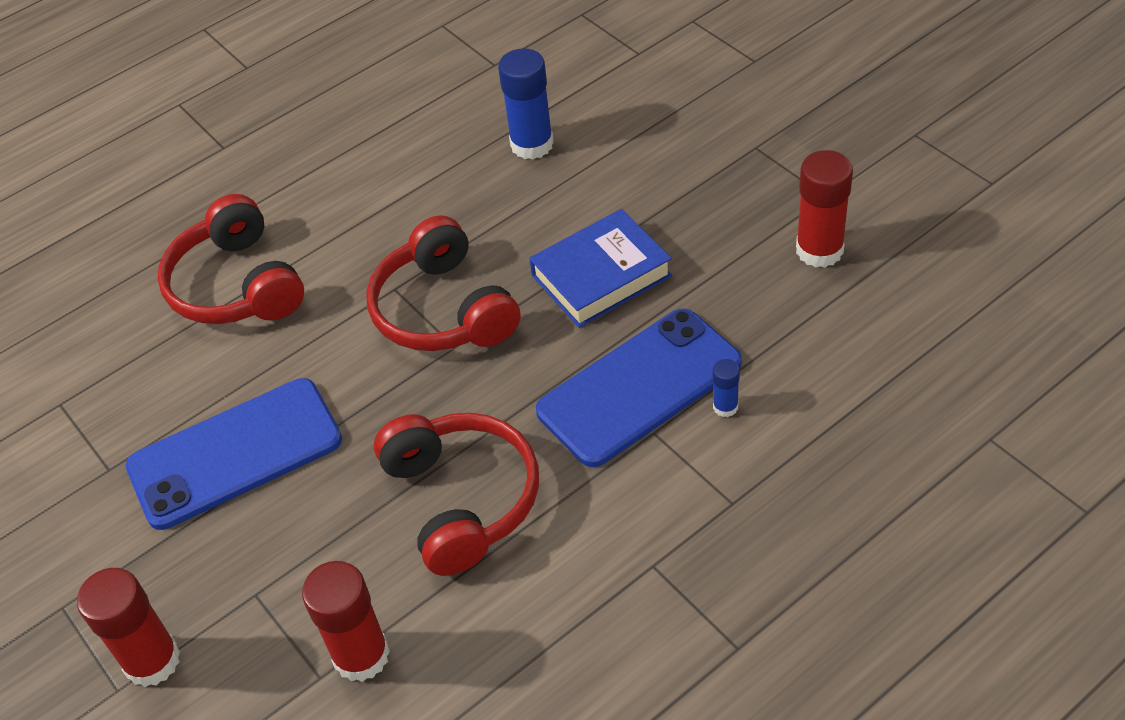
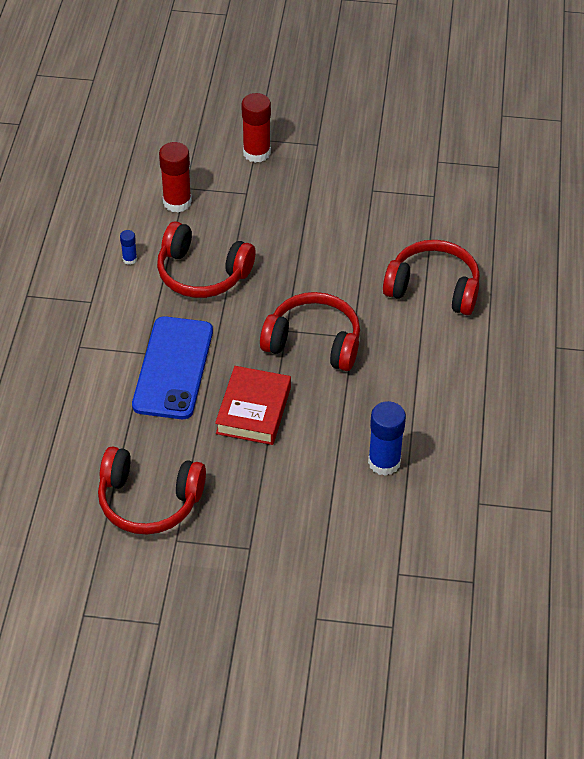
camera: 130 degrees right, 0 degrees up
blue phone [126,378,342,530] -> none
blue book [529,209,672,328] -> red book [215,366,291,445]
blue glue stick [713,359,740,417] -> blue glue stick moved to [120,230,137,265]
red glue stick [796,150,853,268] -> red headphones [98,447,206,535]

